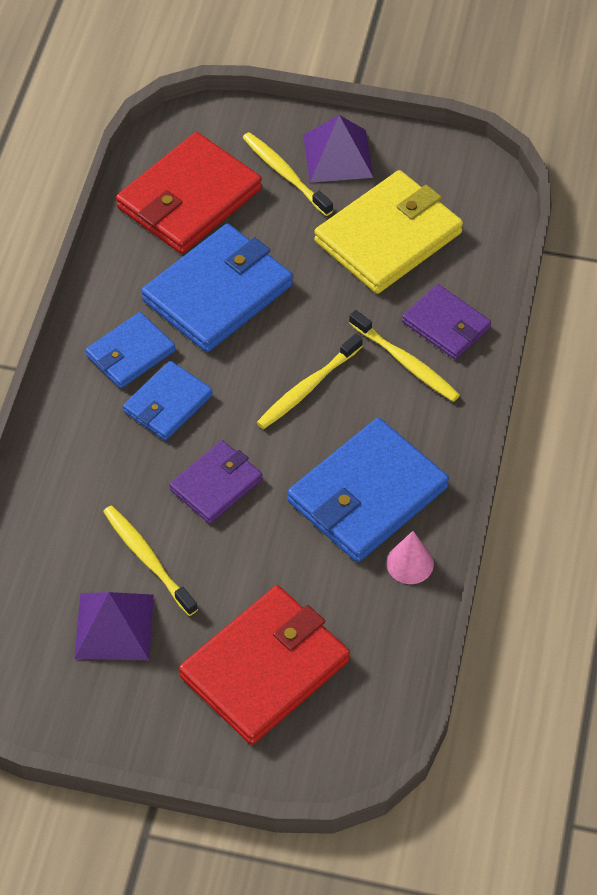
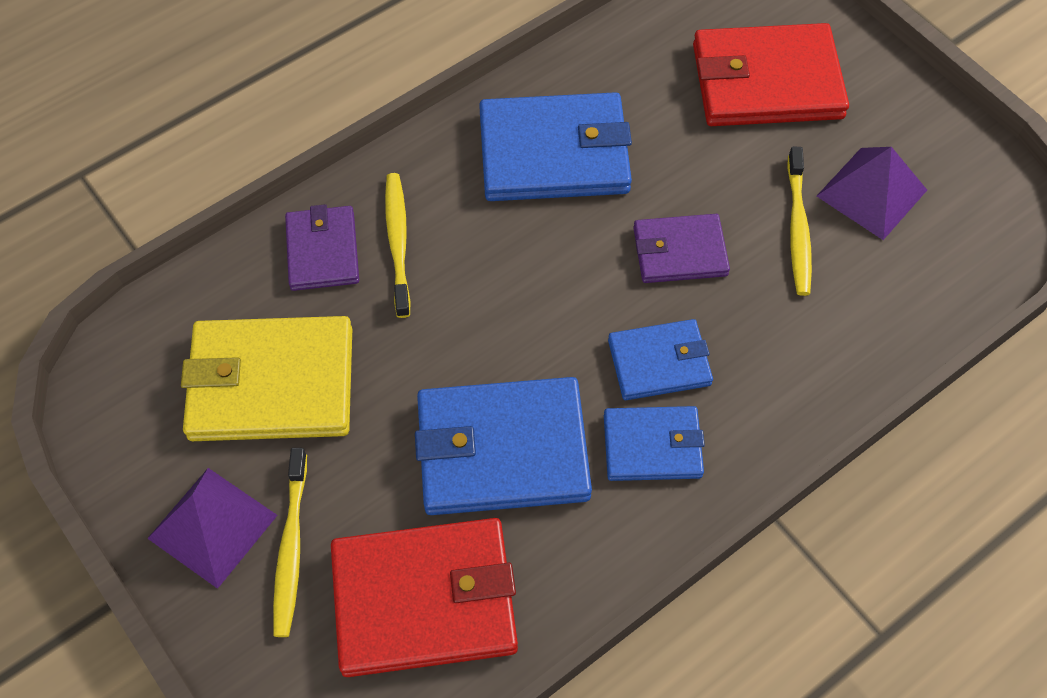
camera: 140 degrees left, 5 degrees up
yellow toothbrush [257,334,363,429] -> none
pink cone [386,531,434,584] -> none

